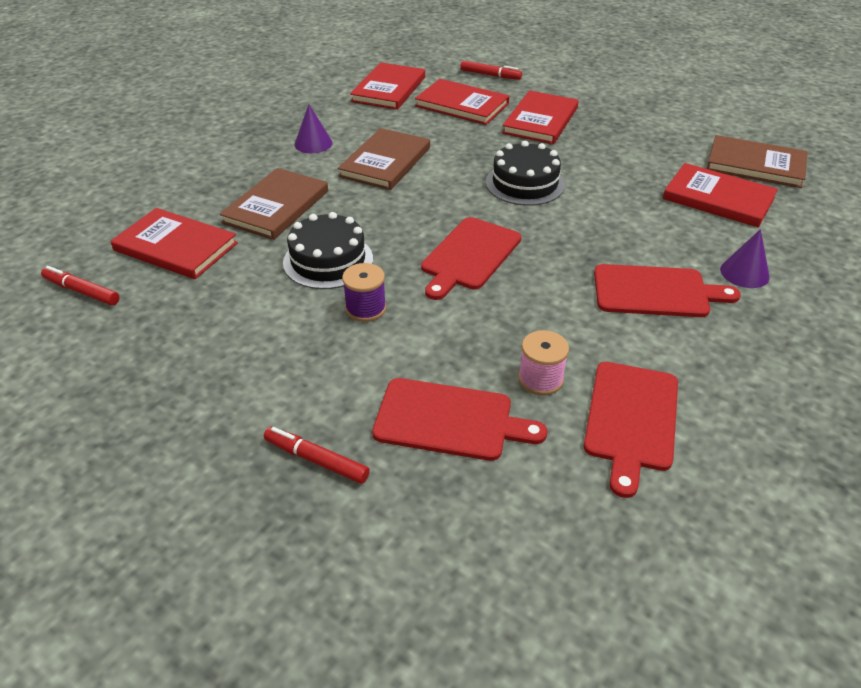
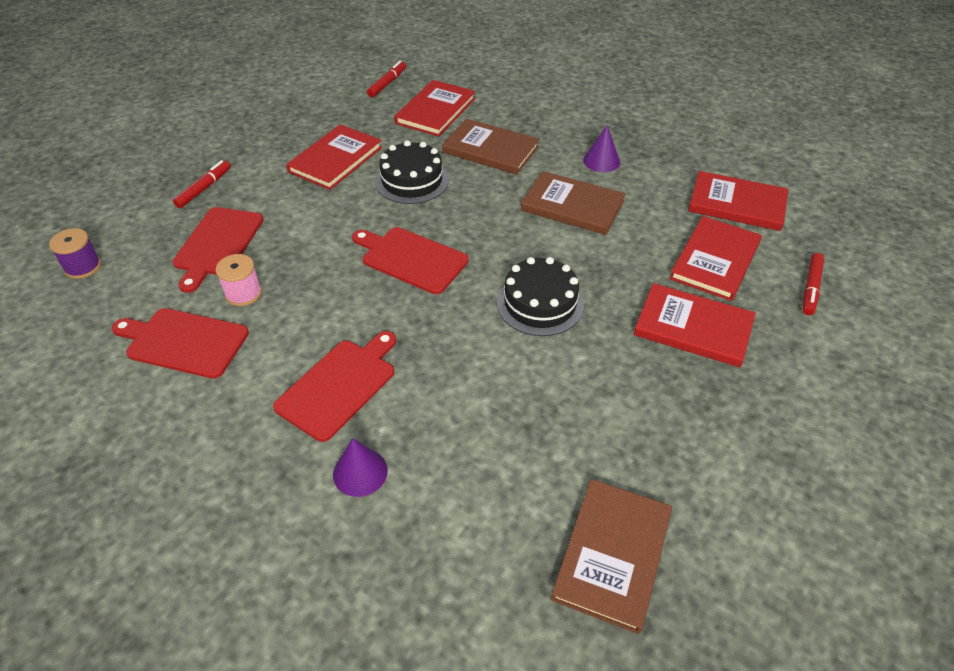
camera: 90 degrees right, 5 degrees up
purple spool [342,263,386,322] -> purple spool moved to [49,228,101,279]
red cutting board [594,264,741,317] -> red cutting board turned 150 degrees counterclockwise [273,331,396,442]
red book [663,163,778,227] -> red book moved to [286,124,382,190]

